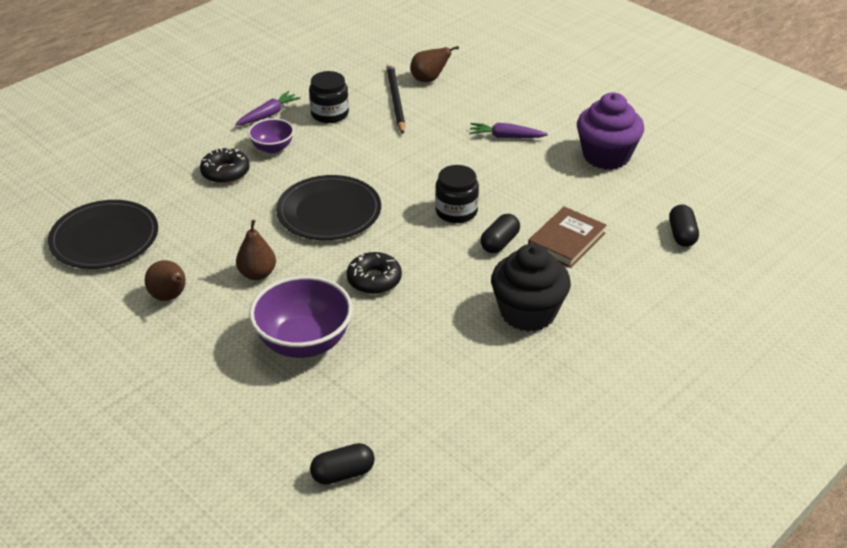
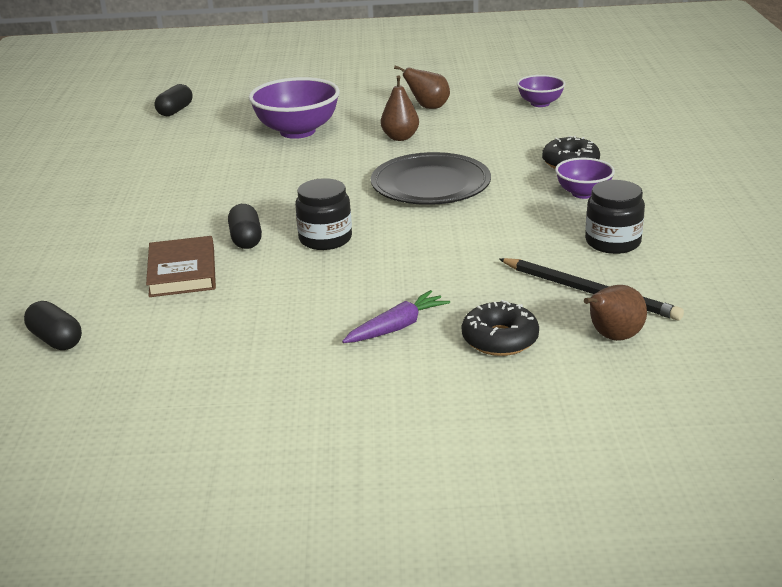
camera: 135 degrees right, 10 degrees down
black plate [48,200,158,269] -> purple bowl [517,75,565,107]
purple carrot [235,91,301,125] -> none
black donut [347,252,402,294] -> black donut moved to [462,300,539,356]
black cupcake [491,244,571,332] -> none
purple cupcake [577,93,644,170] -> none

